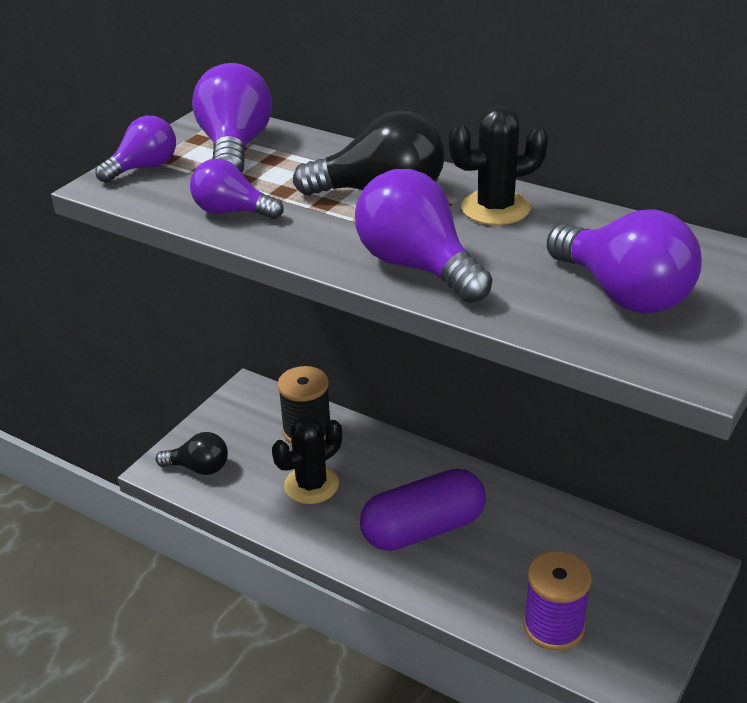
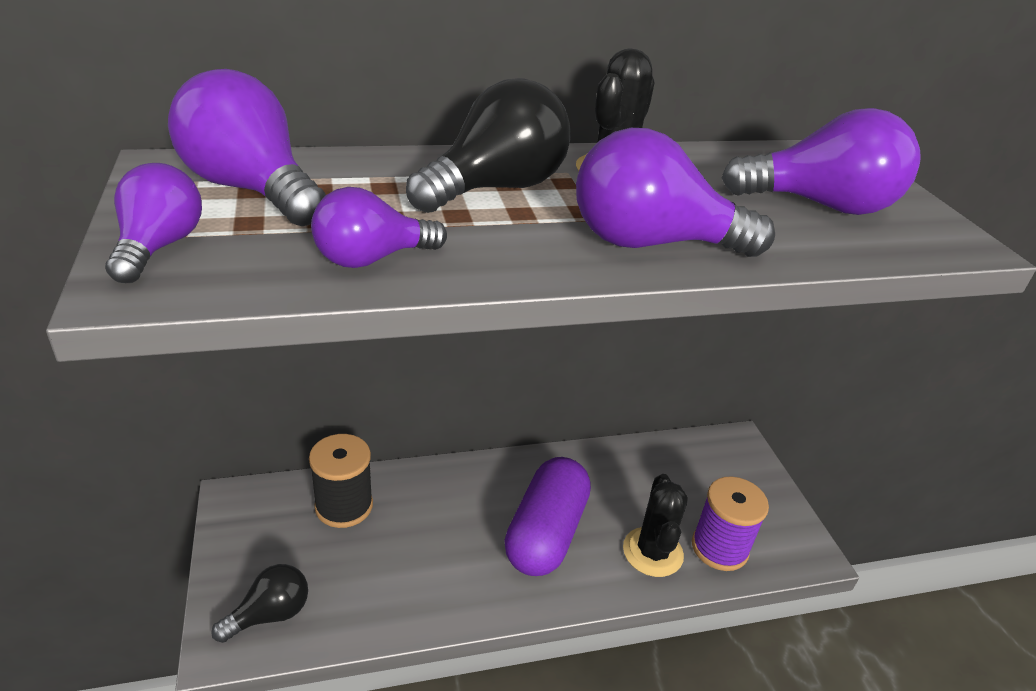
camera: 50 degrees left, 0 degrees up
black cactus [272,416,342,504] -> black cactus moved to [623,474,688,577]

